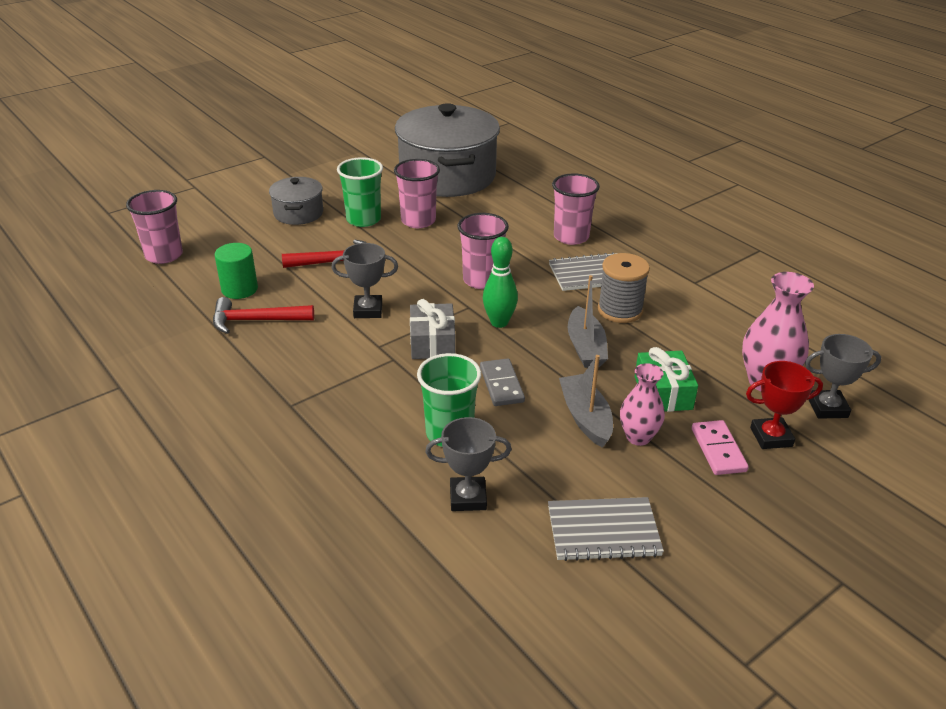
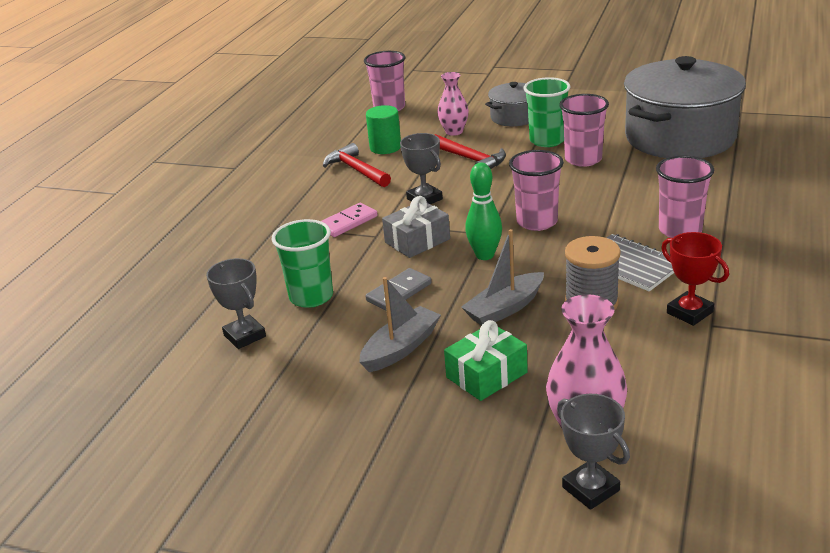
camera: 60 degrees right, 5 degrees down
grey notebook [548,497,664,561] -> none
pink vase [620,363,665,446] -> pink vase moved to [437,72,469,136]
pink domino [692,420,749,475] -> pink domino moved to [321,203,378,237]
red trophy [746,361,823,449] -> red trophy moved to [661,232,729,326]

